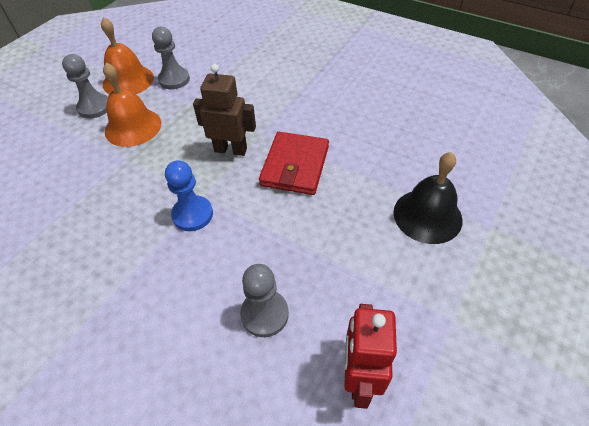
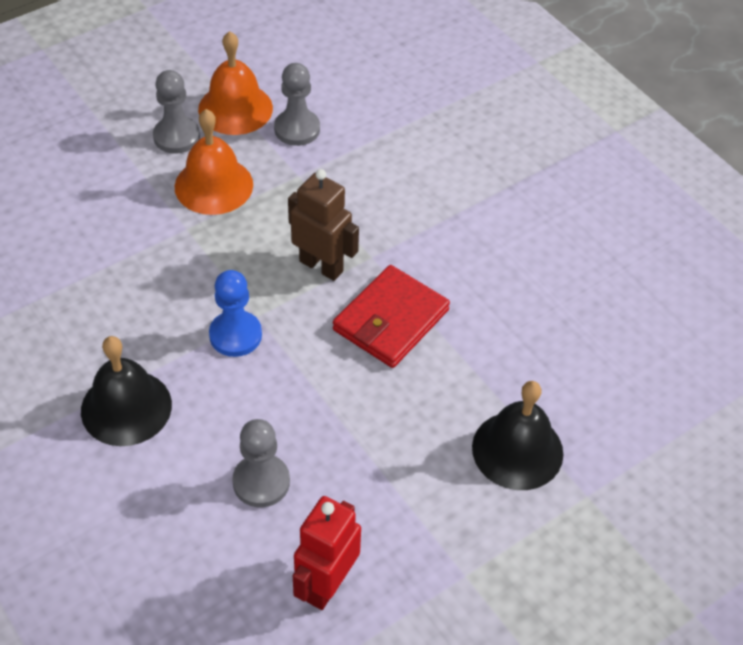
camera: 20 degrees right, 0 degrees up
none -> black bell [81,336,172,446]

